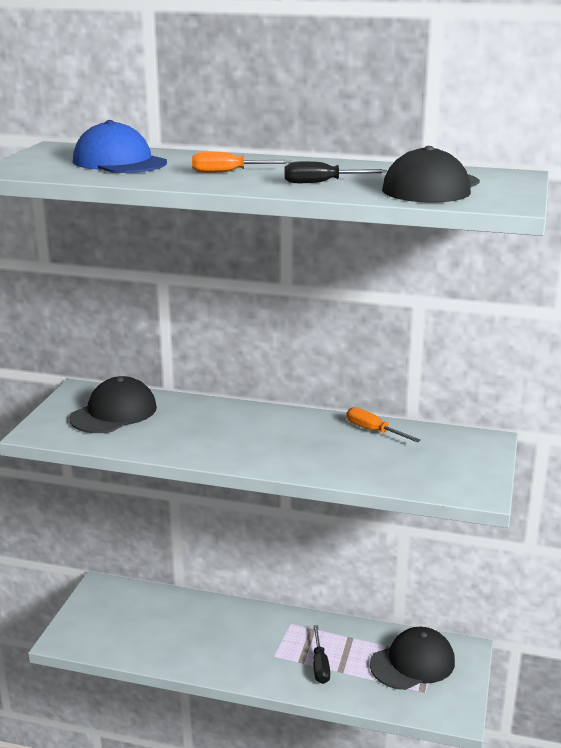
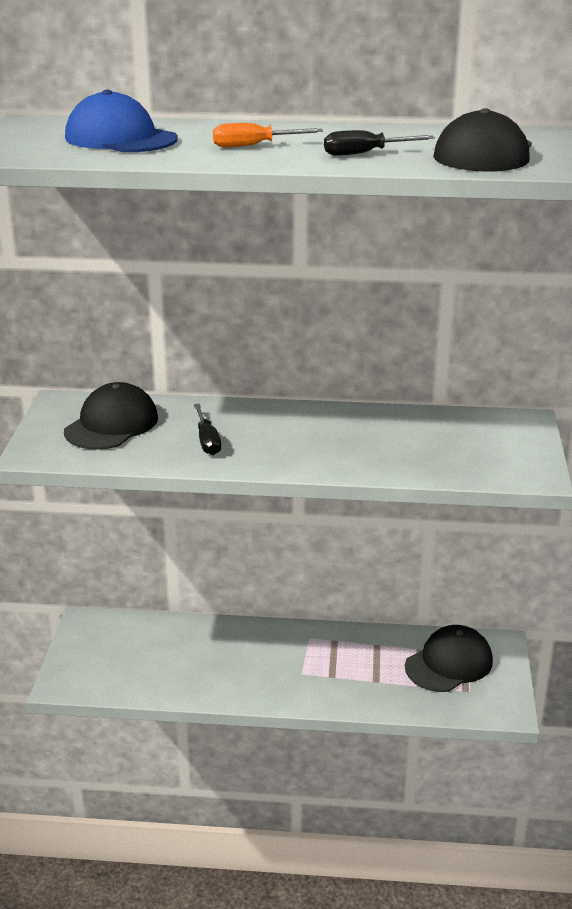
camera: 10 degrees left, 5 degrees up
black screwdriver [313,625,330,684] -> black screwdriver moved to [194,404,221,455]
orange screwdriver [346,407,421,442] -> none

